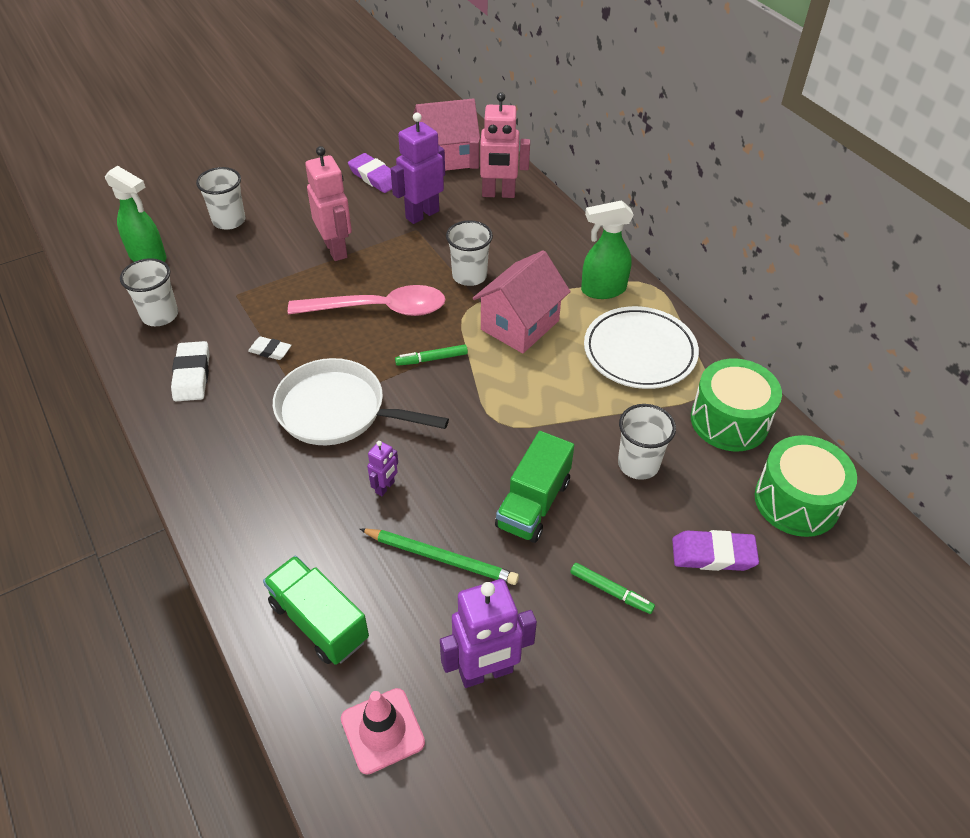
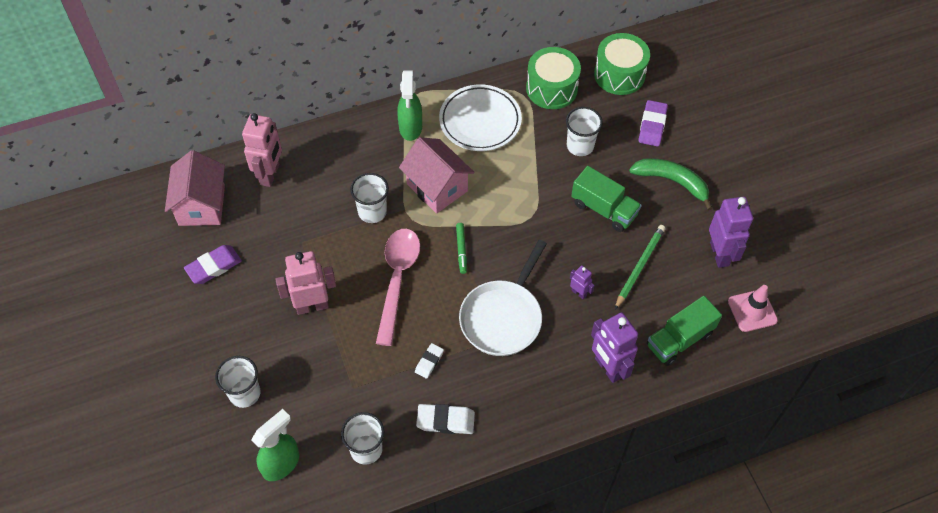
camera: 80 degrees left, 10 degrees up
purple robot [391,113,445,224] -> purple robot moved to [591,312,638,383]
green marker [570,563,655,614] -> green banana [629,158,713,210]

